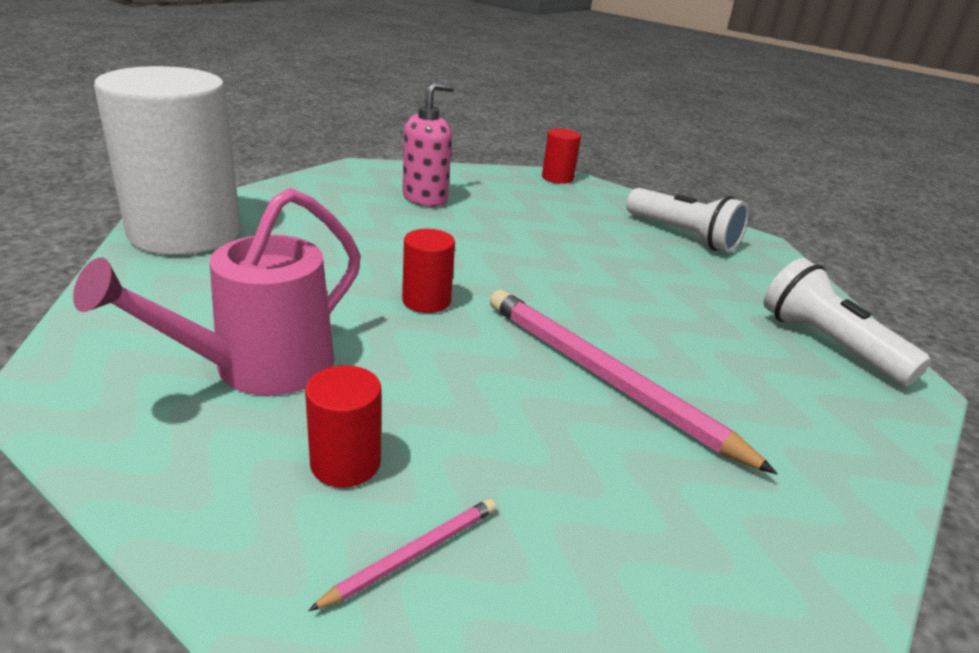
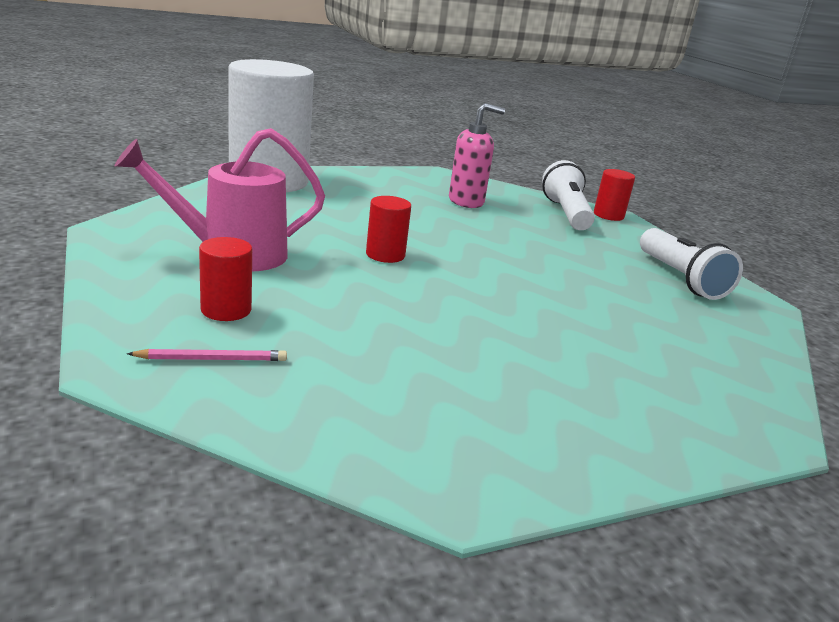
camera: 30 degrees right, 5 degrees down
pink pencil [490,290,778,474] -> none
white flashlight [764,258,931,386] -> white flashlight moved to [542,160,595,230]

